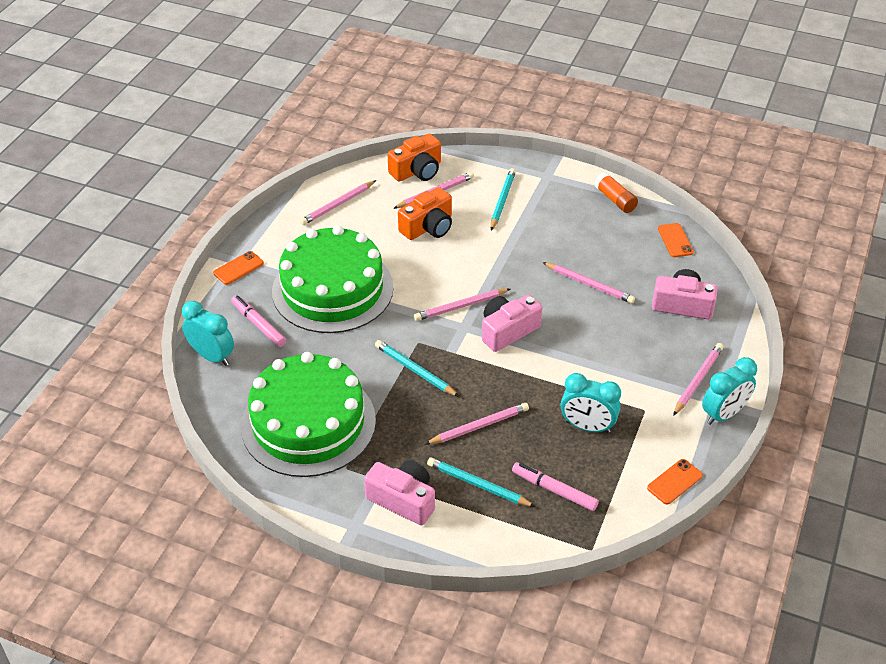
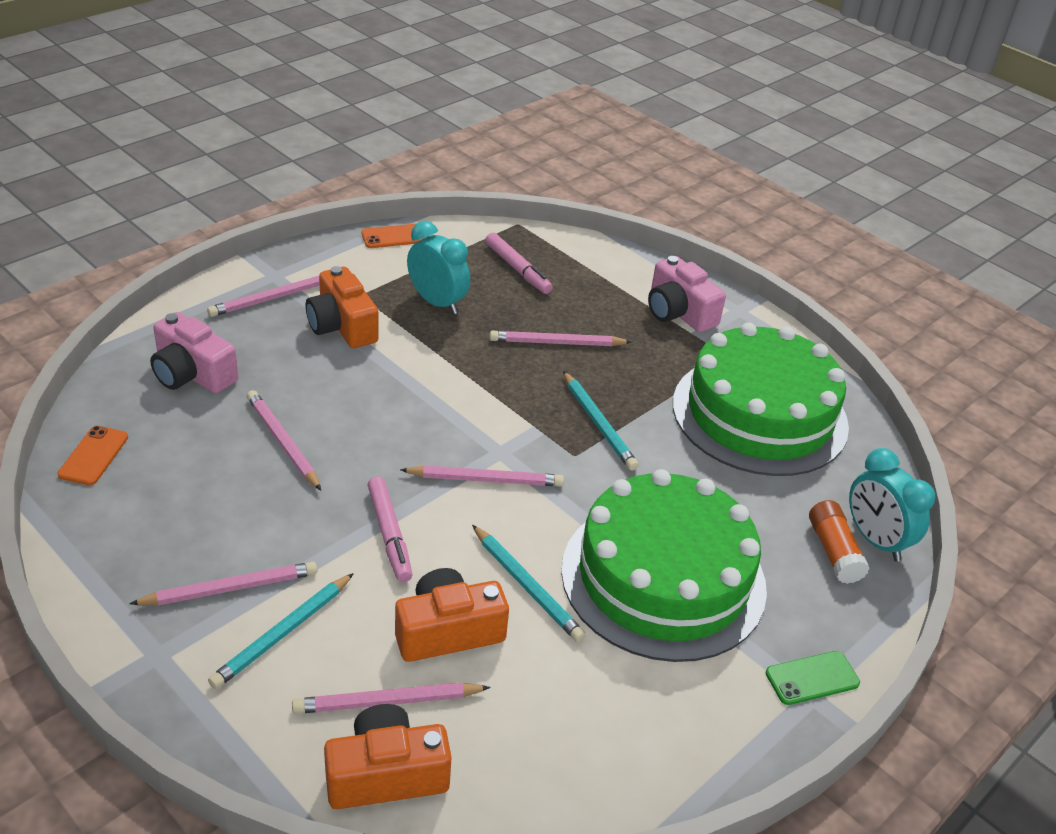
camera: 160 degrees left, 5 degrees down
orange phone [213,251,264,285] -> green phone [766,651,860,705]
pink marker [231,295,286,347] -> pink marker moved to [368,477,413,582]
pink pencil [300,180,376,225] -> pink pencil moved to [129,562,317,605]
turquoise pencil [427,458,536,507] -> turquoise pencil moved to [472,525,586,642]
pink camera [482,294,542,352] -> none
orange glue stick [594,172,638,213] -> orange glue stick moved to [809,500,870,584]
turquoise clock [702,357,757,425] -> none
none -> orange camera [306,266,379,348]

